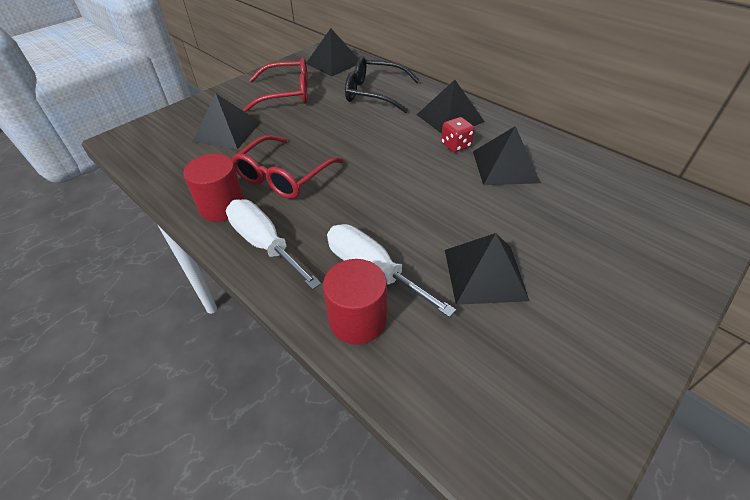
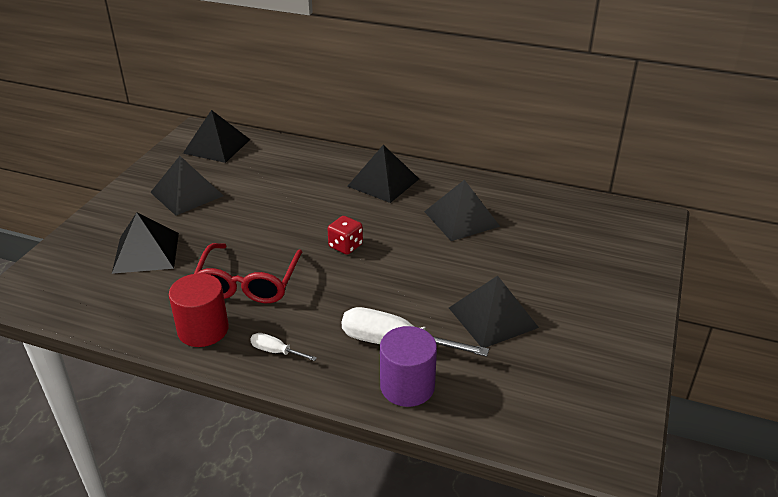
camera: 25 degrees left, 10 degrees down
white screwdriver [226,199,321,290] -> white screwdriver [250,333,317,361], size x0.48
red glasses [243,58,308,112] -> black pyramid [150,156,224,216]
red cylinder [323,259,387,345] -> purple cylinder [380,326,437,407]
black glasses [345,56,420,113] -> none
red dice [441,117,475,152] -> red dice moved to [328,216,363,255]

